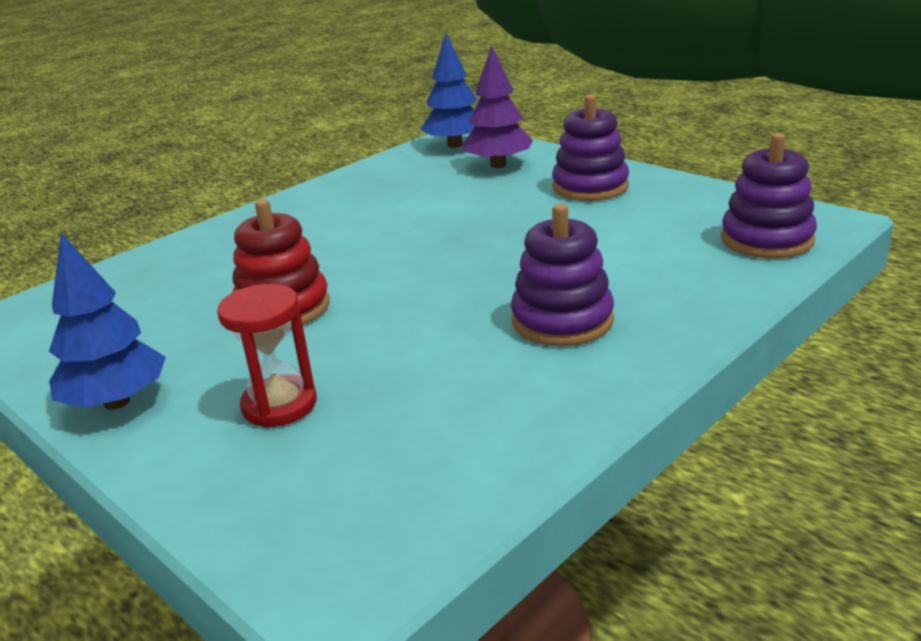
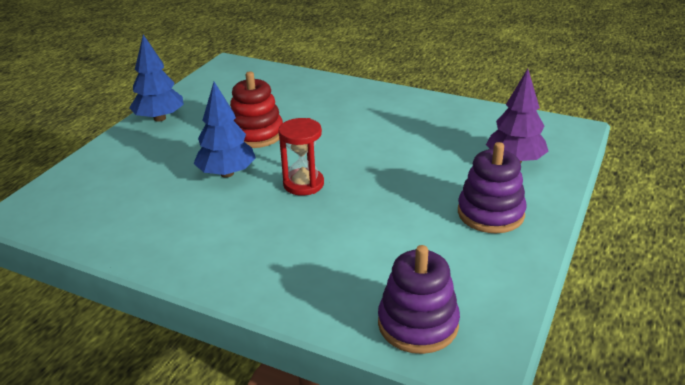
camera: 70 degrees right, 5 degrees up
red hourglass [217,284,317,428] -> red hourglass moved to [278,118,324,195]
blue tree [420,33,477,148] -> blue tree moved to [193,82,256,177]
purple stacking toy [511,204,614,347] -> none

